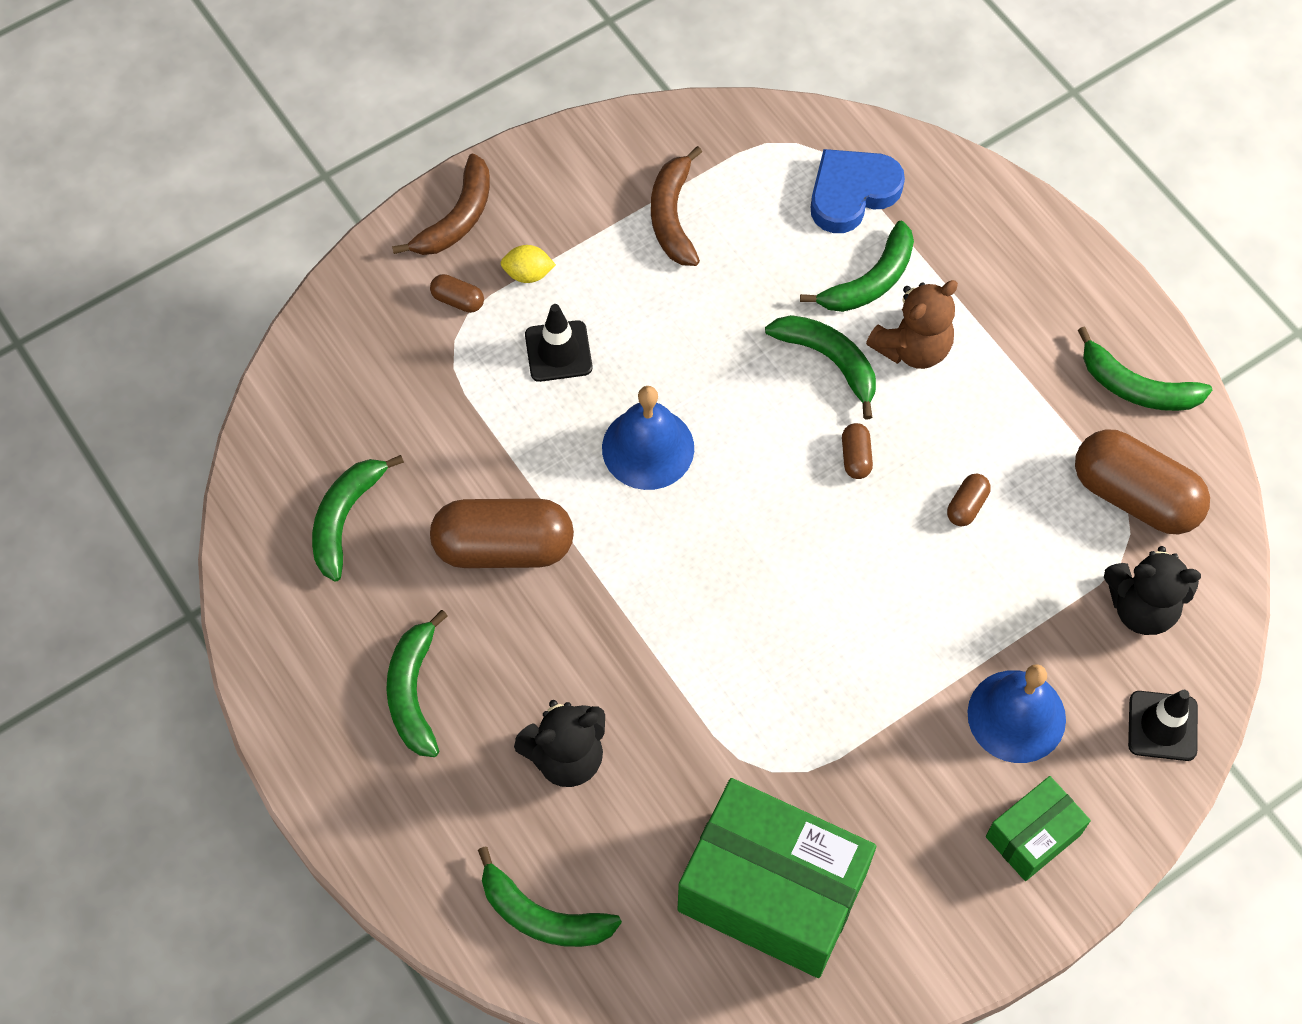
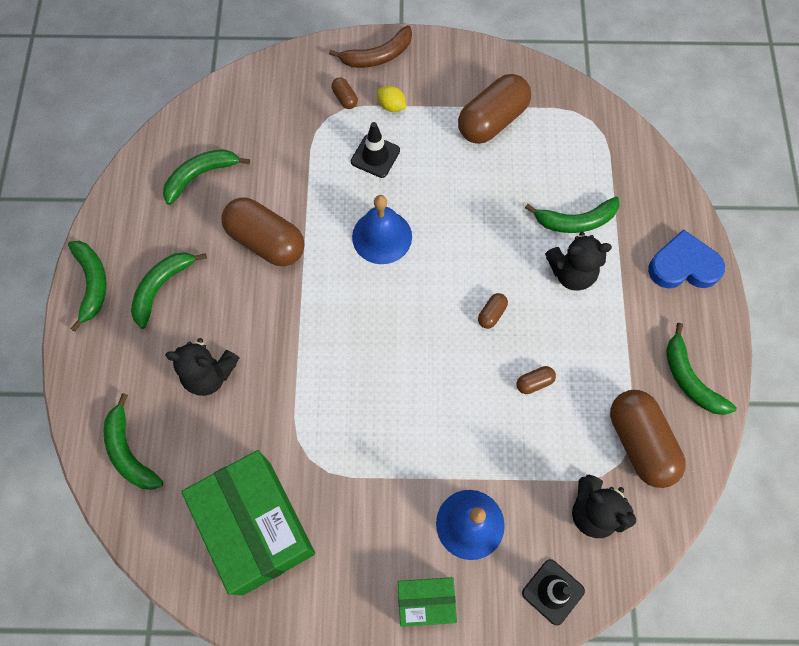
camera: 35 degrees right, 5 degrees up
brown banana [651,146,702,266] -> brown capsule [458,74,531,144]
green banana [765,315,876,419] -> green banana moved to [68,241,107,332]
blue heart [811,149,905,233] -> blue heart moved to [648,229,725,288]
brown teddy bear [866,280,958,369] -> black teddy bear [545,232,612,291]

